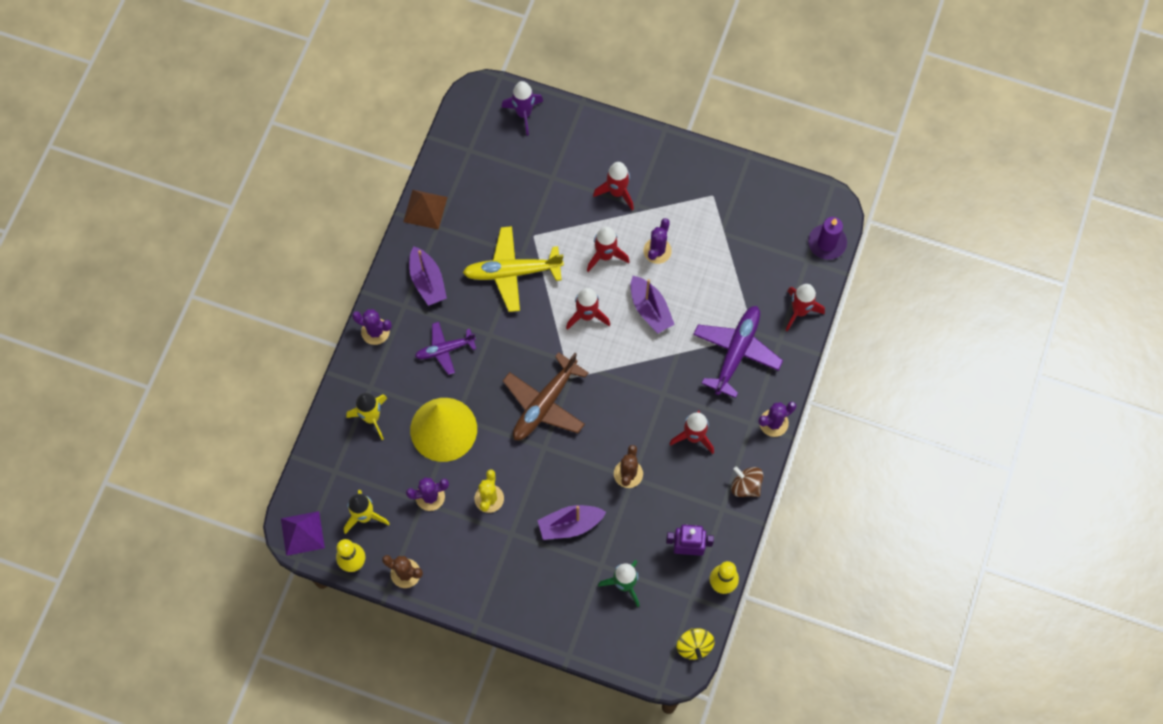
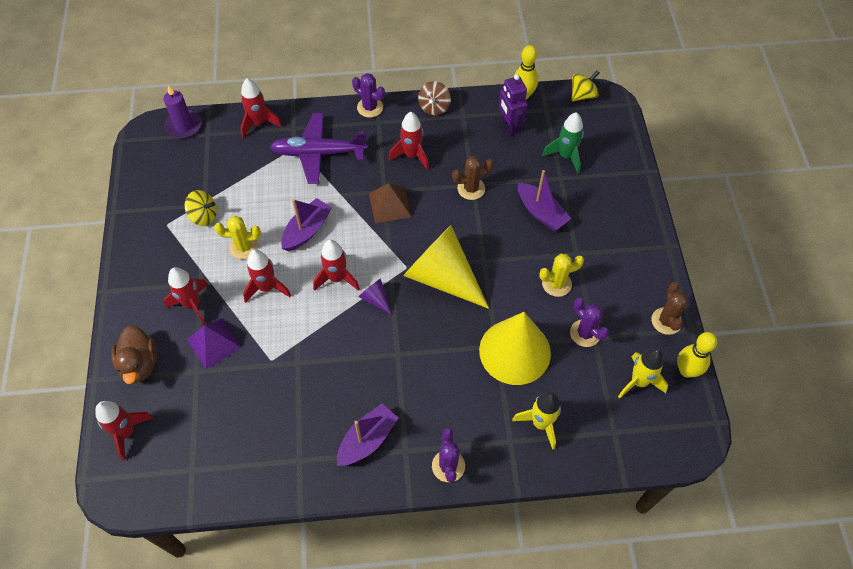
camera: 115 degrees left, 10 degrees down
purple pyramid [281,511,325,556] -> purple pyramid moved to [187,318,242,369]
brown pyramid [403,190,448,230] -> brown pyramid moved to [369,183,412,223]
purple plane [415,322,476,375] -> none
yellow plane [463,226,564,312] -> none
purple rocket [501,81,543,136] -> red rocket [95,401,153,461]
brown plane [503,352,588,440] -> yellow cone [403,225,489,309]
purple cactus [643,218,672,264] -> yellow cactus [214,216,261,259]
none -> brown duck [111,325,157,384]
none -> yellow spinning top [185,190,217,226]
none -> purple cone [358,278,392,315]

